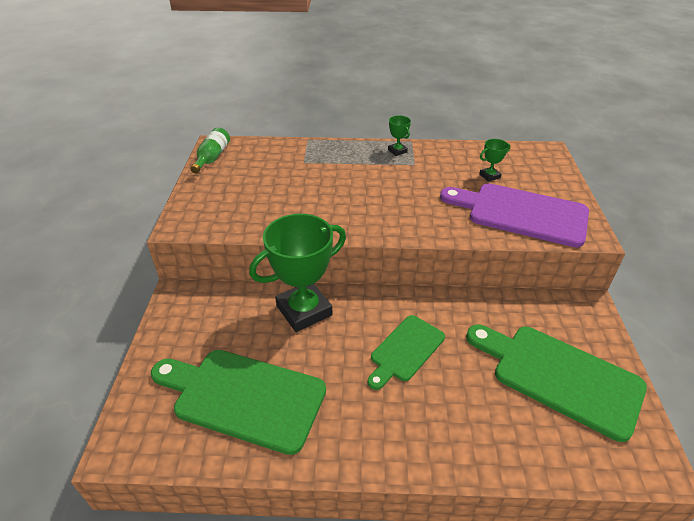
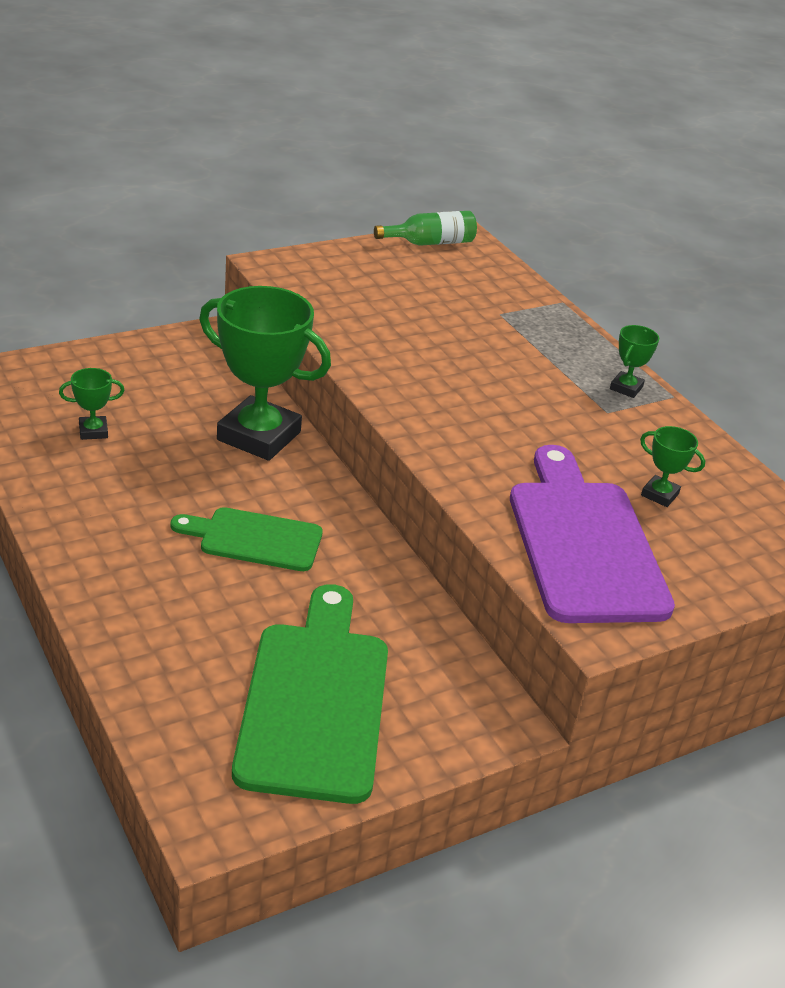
camera: 55 degrees right, 5 degrees down
green cutting board [151,350,326,455] -> green trophy [59,368,125,440]

